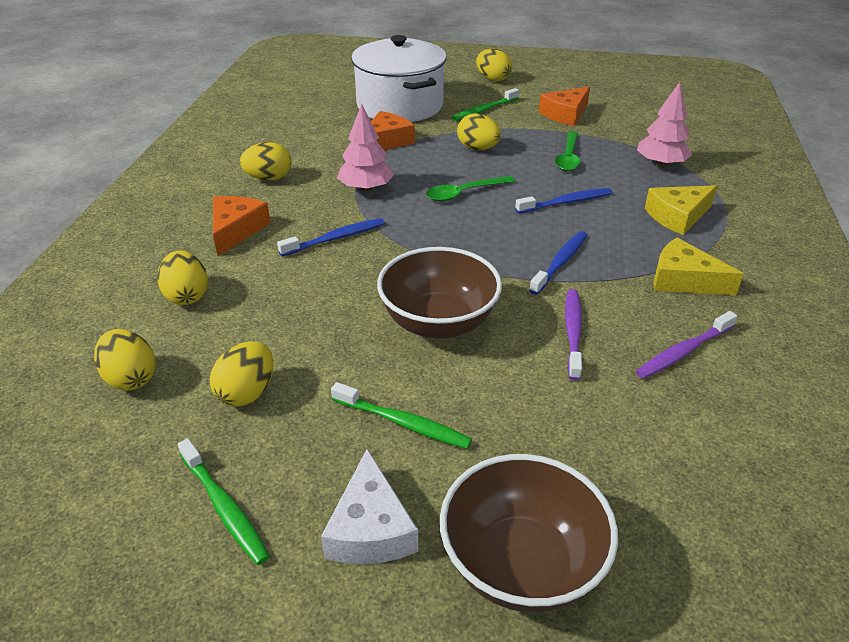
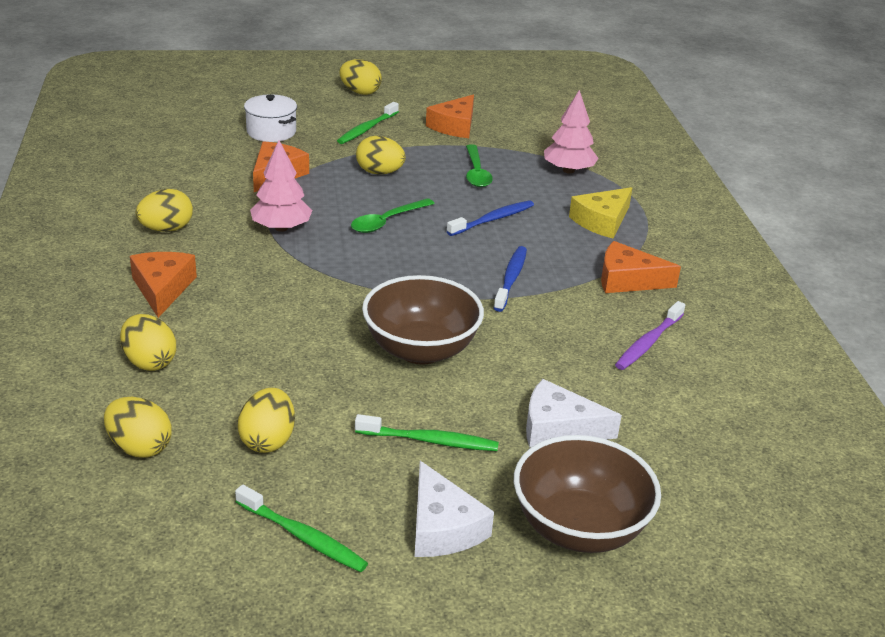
camera: 20 degrees left, 5 degrees down
blue toothbrush [277,218,385,256] -> none
white pot [351,35,447,122] -> white pot [244,94,297,142], size x0.50
purple toothbrush [565,289,582,381] -> none
yellow cheese [654,238,743,295] -> orange cheese [601,241,681,293]
none -> white cheese [526,379,622,447]

